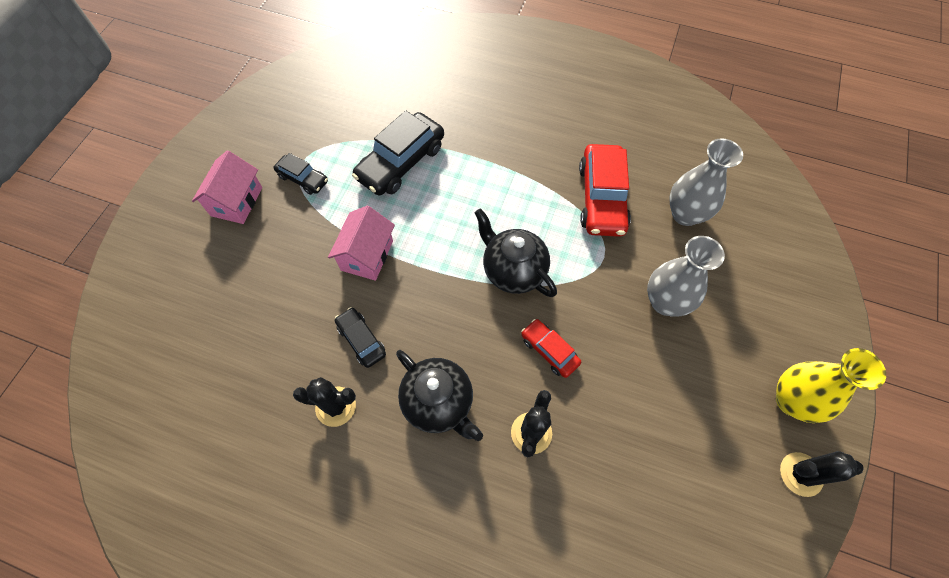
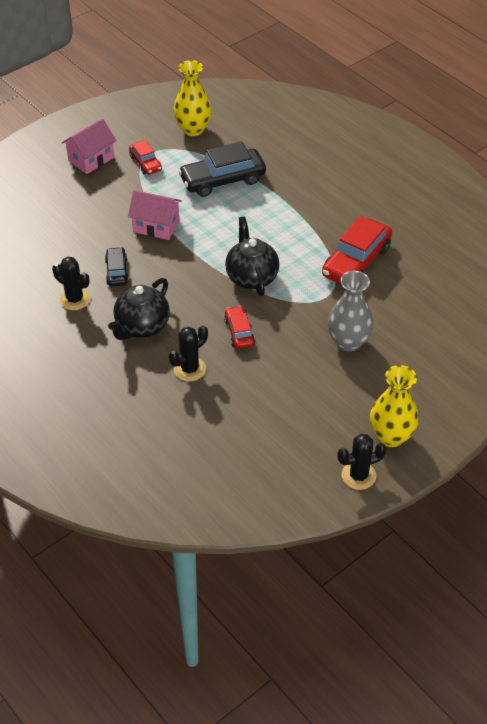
camera: 30 degrees right, 15 degrees down
black car [274,153,328,195] -> red car [129,140,162,175]
pink house [328,206,395,281] -> pink house turned 60 degrees clockwise [128,190,182,240]
black teapot [396,350,483,441] -> black teapot turned 45 degrees clockwise [108,278,170,340]
grey vase [669,138,743,226] -> none
black cactus [780,451,864,497] -> black cactus turned 45 degrees counterclockwise [337,434,387,490]
none -> yellow vase [174,60,212,136]

